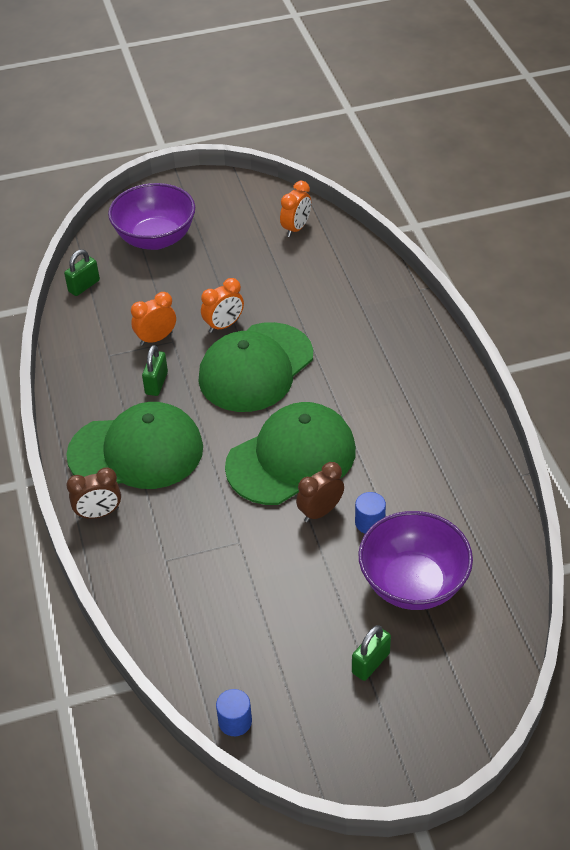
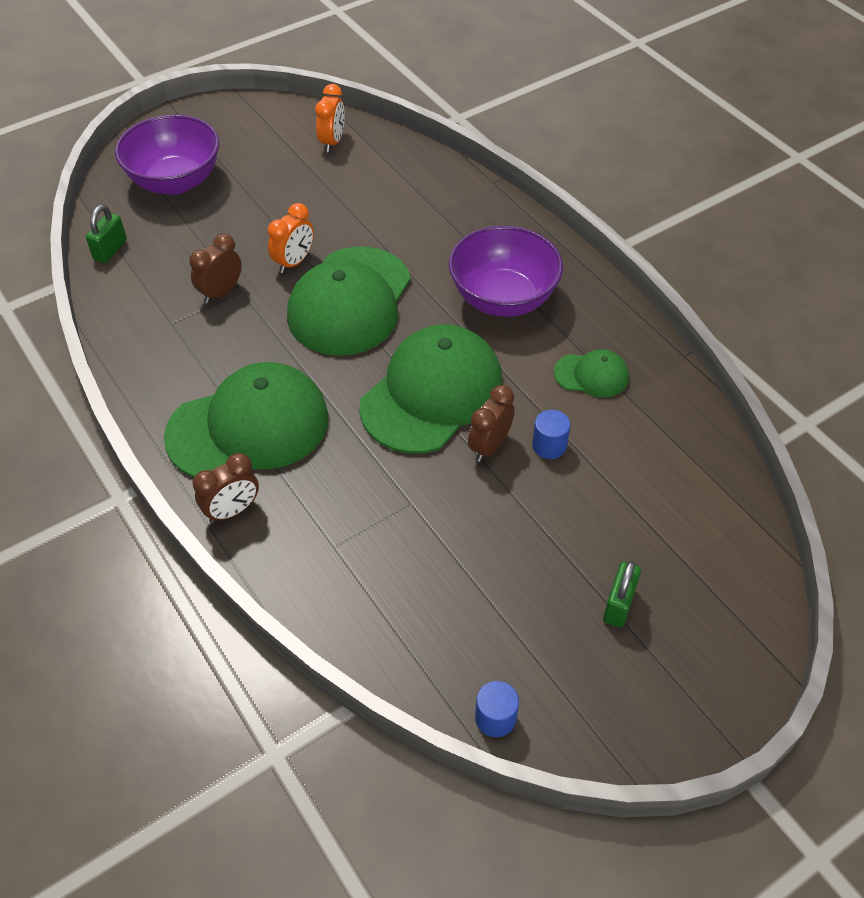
camera: 20 degrees left, 5 degrees up
orange clock [131,292,176,346] -> brown clock [189,233,242,304]
green padlock [142,345,168,396] -> none
purple bowl [358,511,473,610] -> purple bowl moved to [449,225,563,317]
none -> green cap [554,349,629,397]

